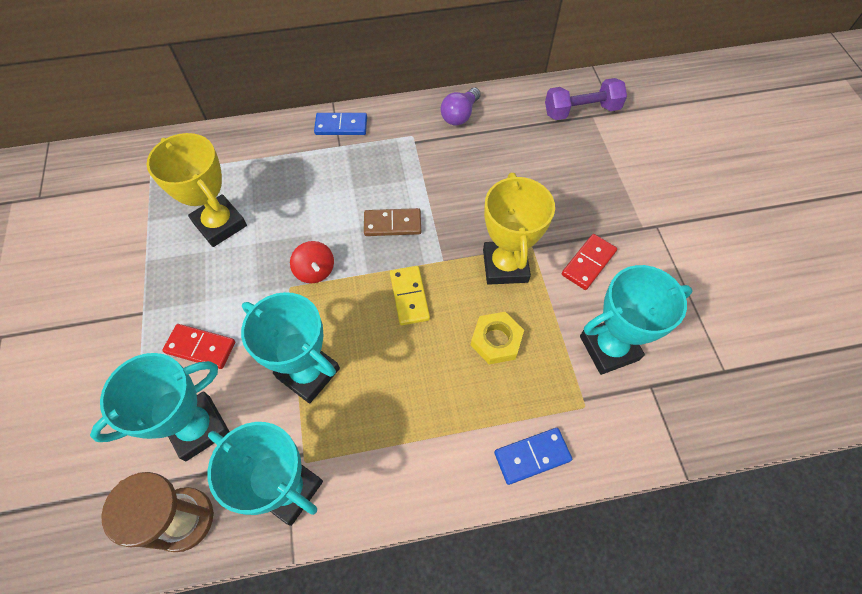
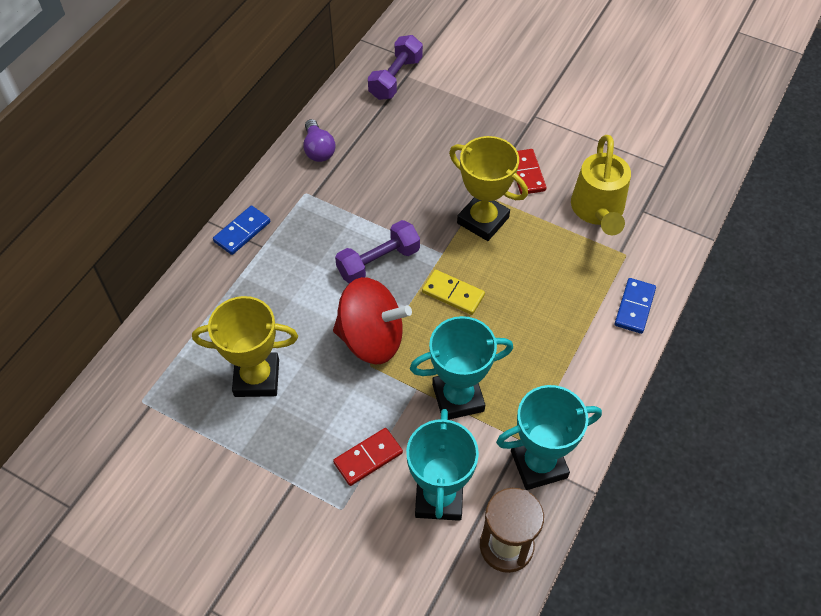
camera: 50 degrees left, 5 degrees down
red spinning top [290,241,334,284] -> red spinning top [333,277,412,365], size x2.02
brown domino [364,208,421,236] -> purple dumbbell [335,220,420,284]
yellow nut [470,312,524,364] -> none
turquoise trophy [580,265,692,375] -> yellow watering can [571,135,631,235]

